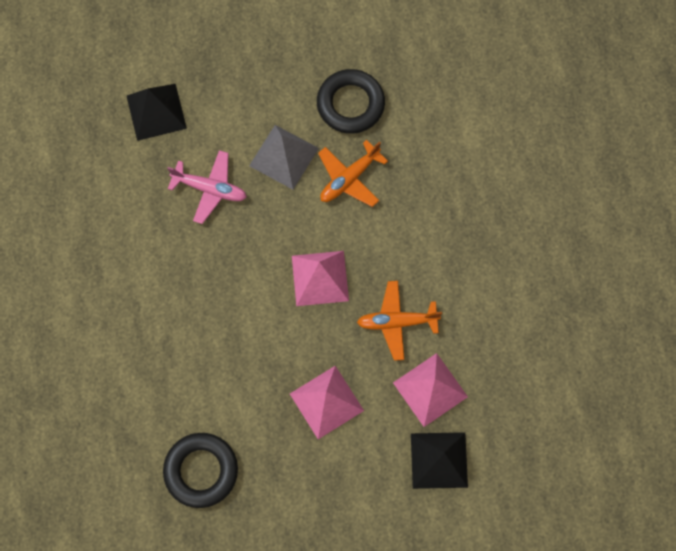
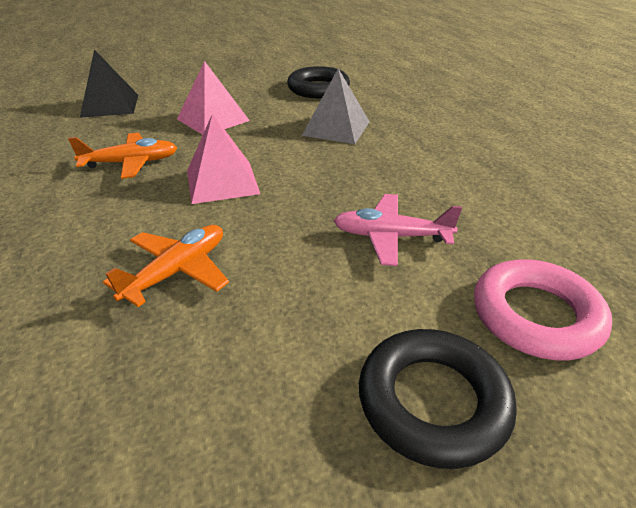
camera: 170 degrees right, 35 degrees down
black pyramid [127,84,187,141] -> pink ring [474,259,612,360]
grey pyramid [249,125,319,190] -> grey pyramid moved to [302,68,370,144]
black ring [317,69,385,134] -> black ring moved to [359,329,517,469]
pink pyramid [393,353,468,427] -> none

